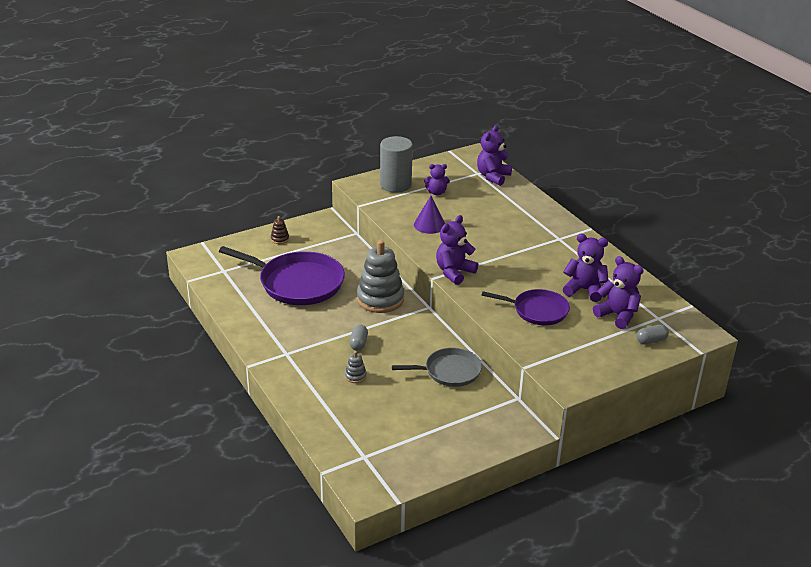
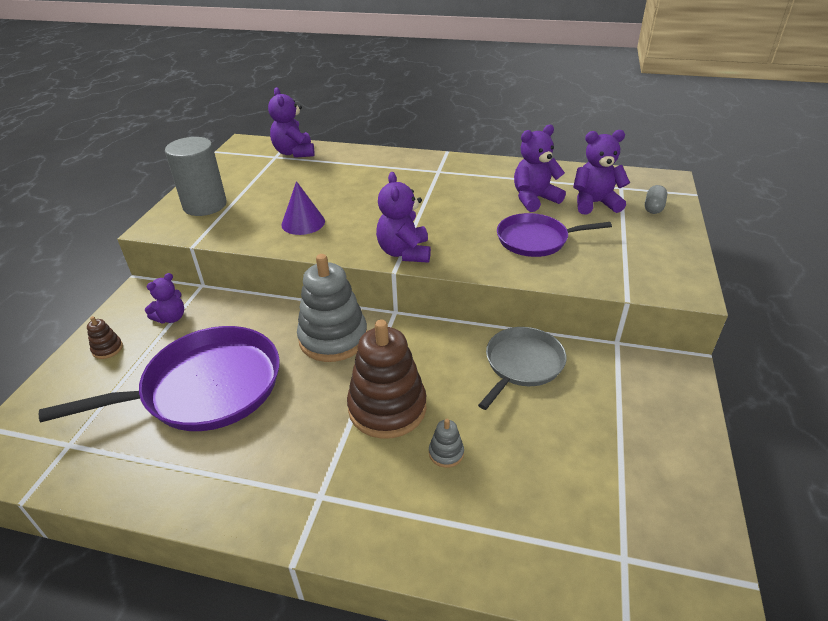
camera: 45 degrees left, 5 degrees up
grey capsule [350,325,368,351] -> brown stacking toy [347,319,426,439]
purple teddy bear [424,164,450,195] -> purple teddy bear moved to [145,273,184,323]
purple pan [481,289,570,325] -> purple pan turned 150 degrees counterclockwise [497,213,612,257]

